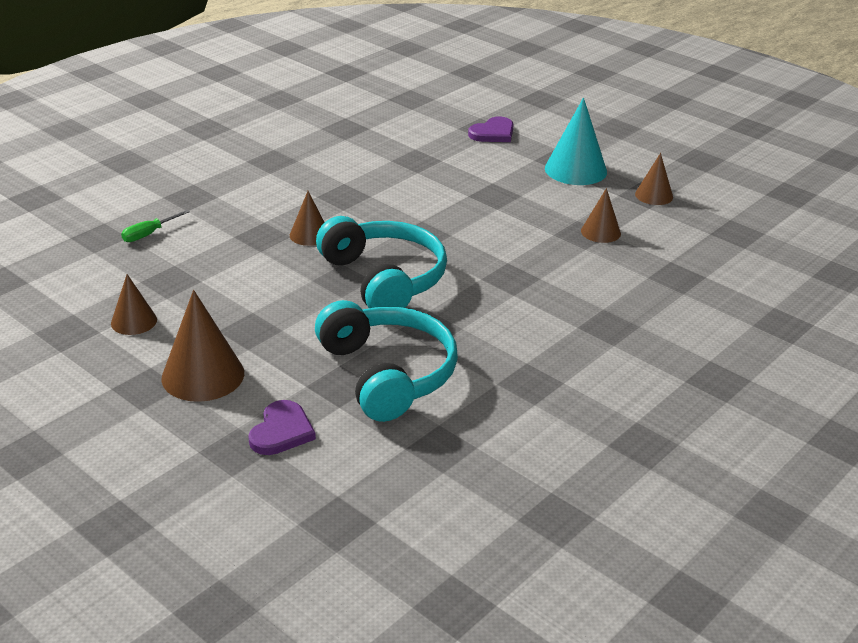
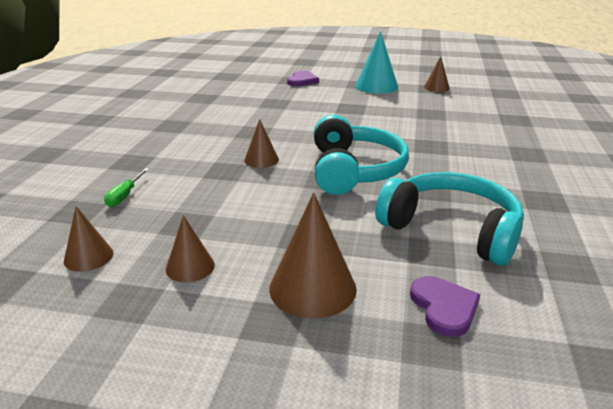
camera: 30 degrees left, 5 degrees down
turquoise headphones [316,216,447,308] -> turquoise headphones turned 60 degrees clockwise [314,115,409,195]
brown cone [581,188,621,243] -> brown cone moved to [64,206,114,272]

